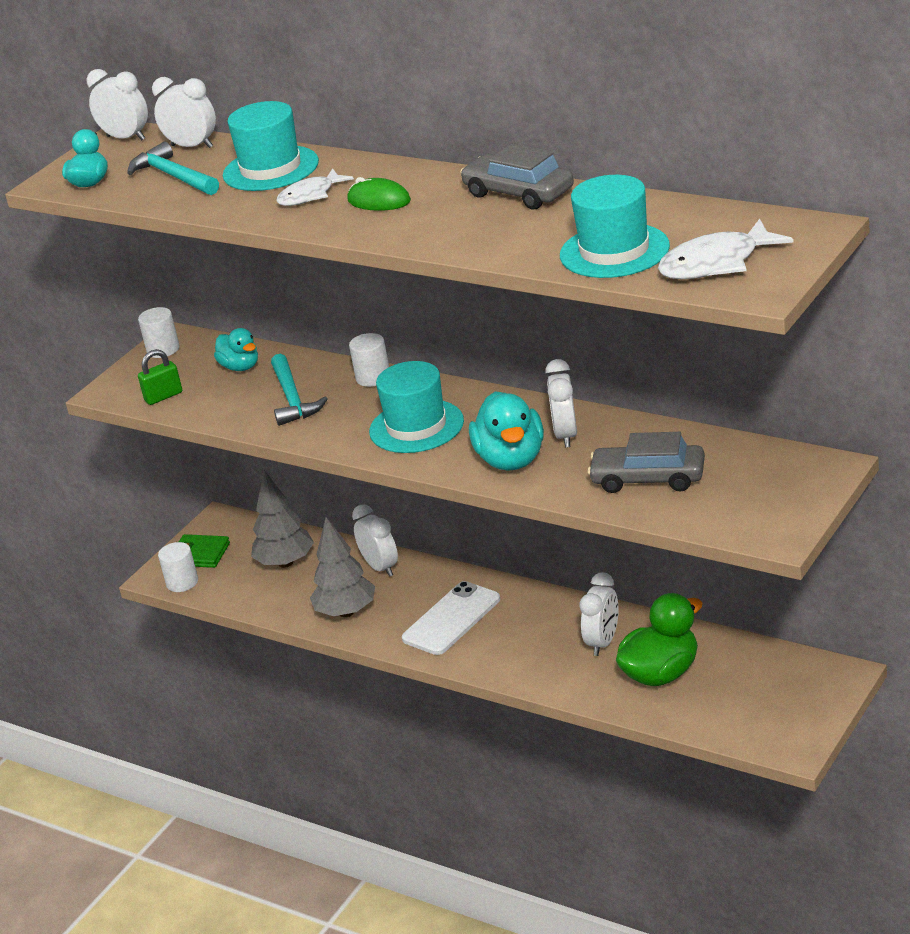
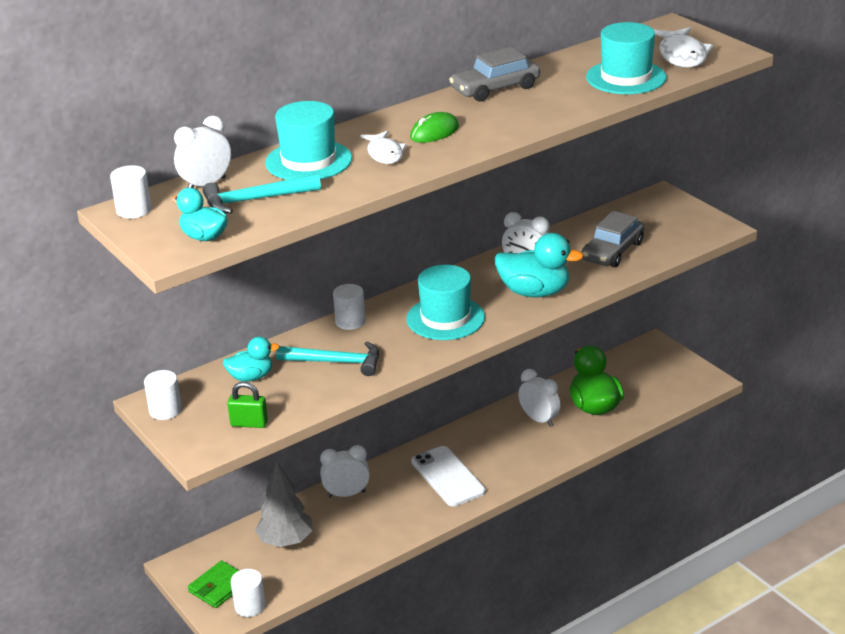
camera: 70 degrees left, 0 degrees up
white clock [87,69,148,140] -> white cylinder [110,165,151,218]
green padlock [138,349,182,405] -> green padlock turned 75 degrees counterclockwise [227,382,268,428]
grey tree [310,517,375,617] -> none

